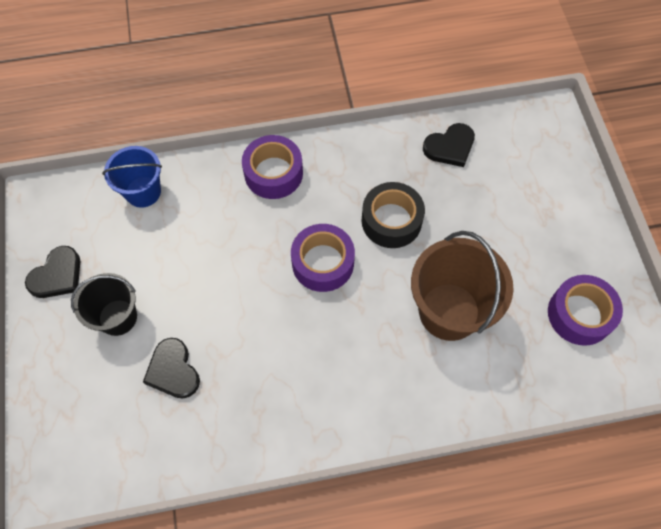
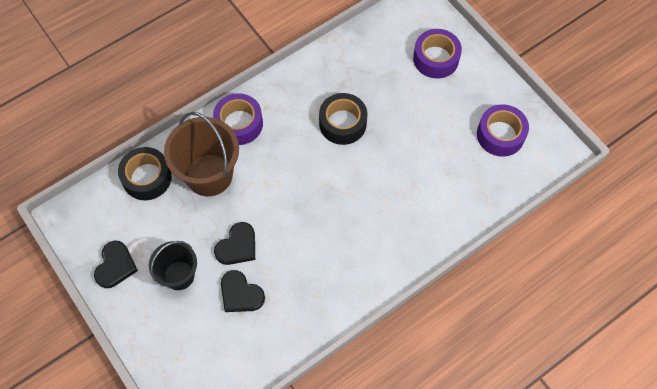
camera: 25 degrees left, 0 degrees up
blue bucket [102,146,162,208] -> black tape [118,147,172,200]
purple tape [291,224,355,292] -> purple tape moved to [413,29,462,78]
brown bucket [411,231,513,341] -> brown bucket moved to [164,112,239,196]
black heart [423,123,475,167] -> black heart moved to [214,222,255,265]

